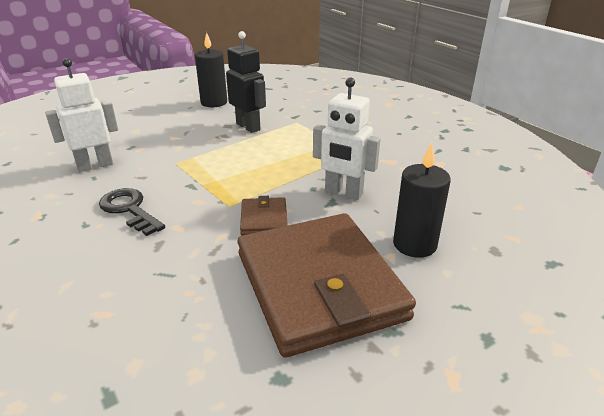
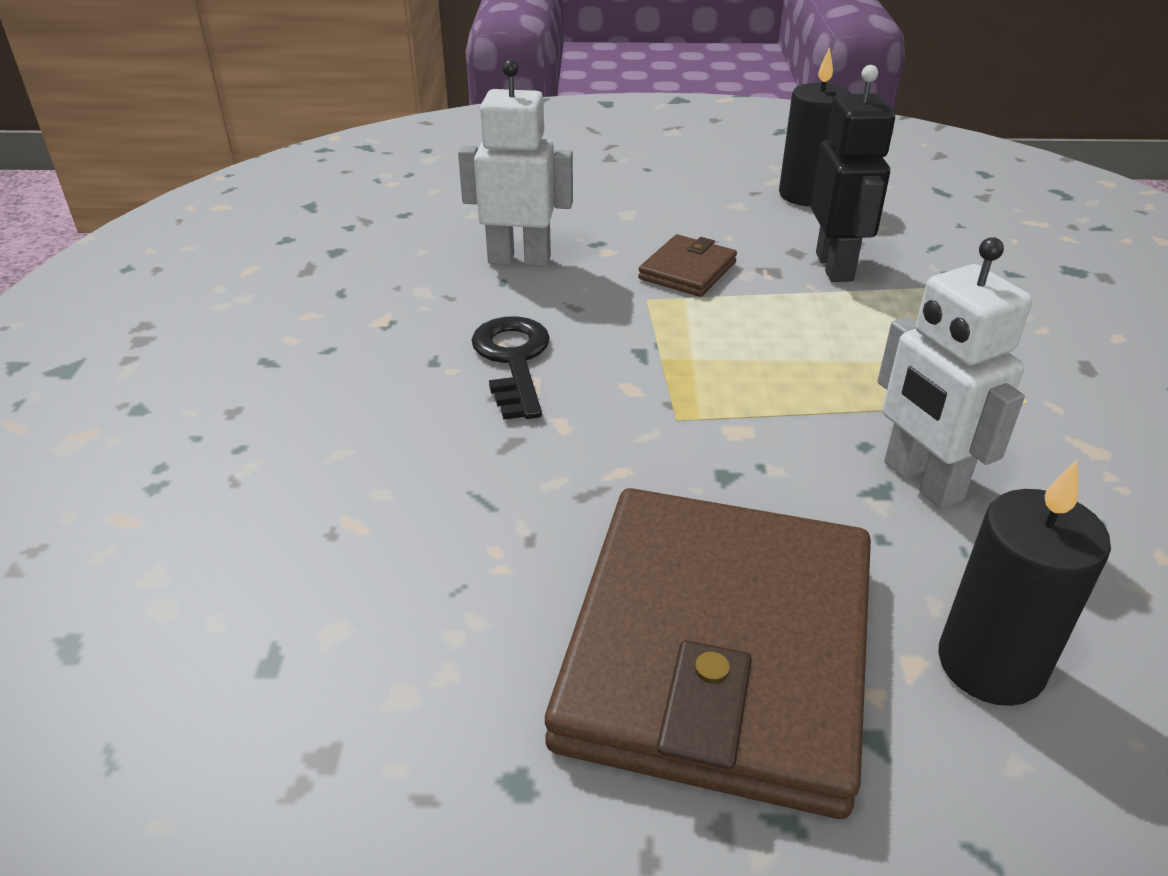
camera: 35 degrees right, 5 degrees up
brown wallet [240,196,288,235] -> brown wallet moved to [638,234,737,297]

